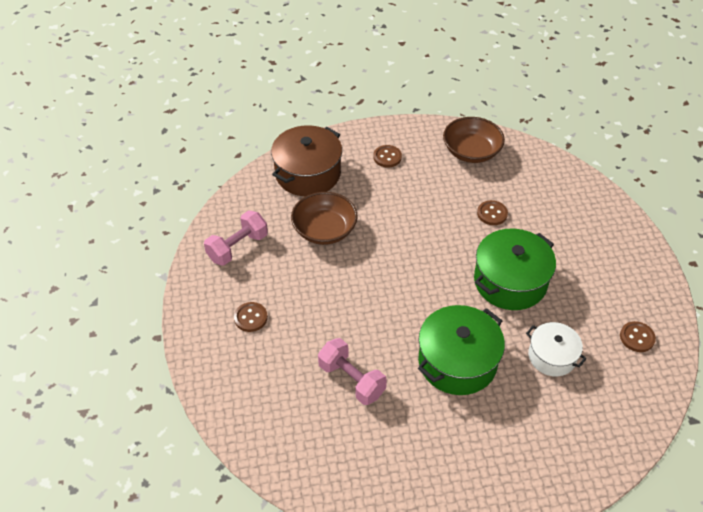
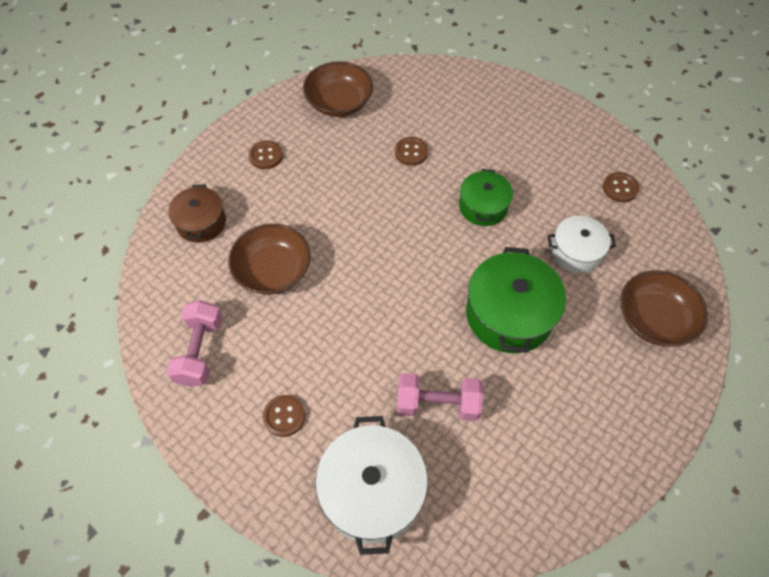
camera: 40 degrees left, 10 degrees up
brown pot [271,125,342,196] -> brown pot [168,184,226,243], size x0.61
green pot [474,229,556,310] -> green pot [459,169,513,226], size x0.61
none -> white pot [315,416,428,555]
none -> brown bowl [620,270,708,347]

